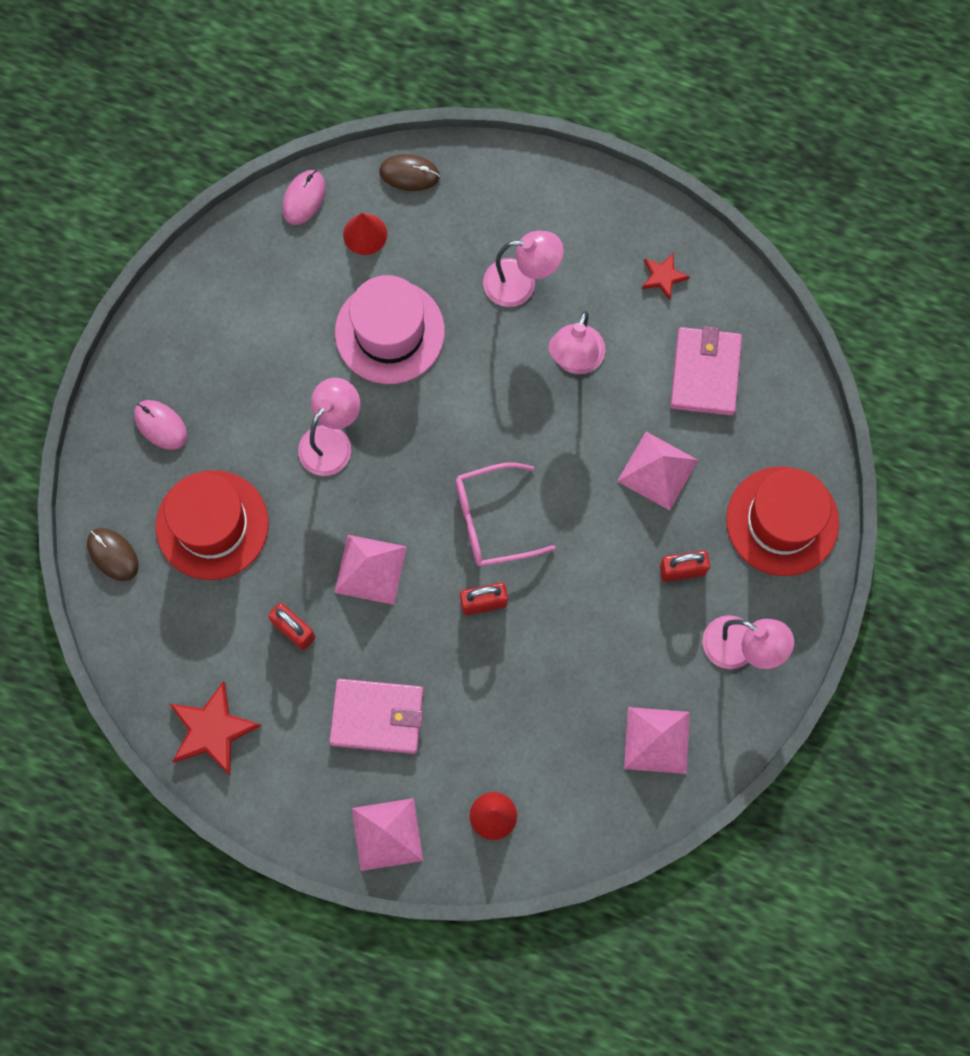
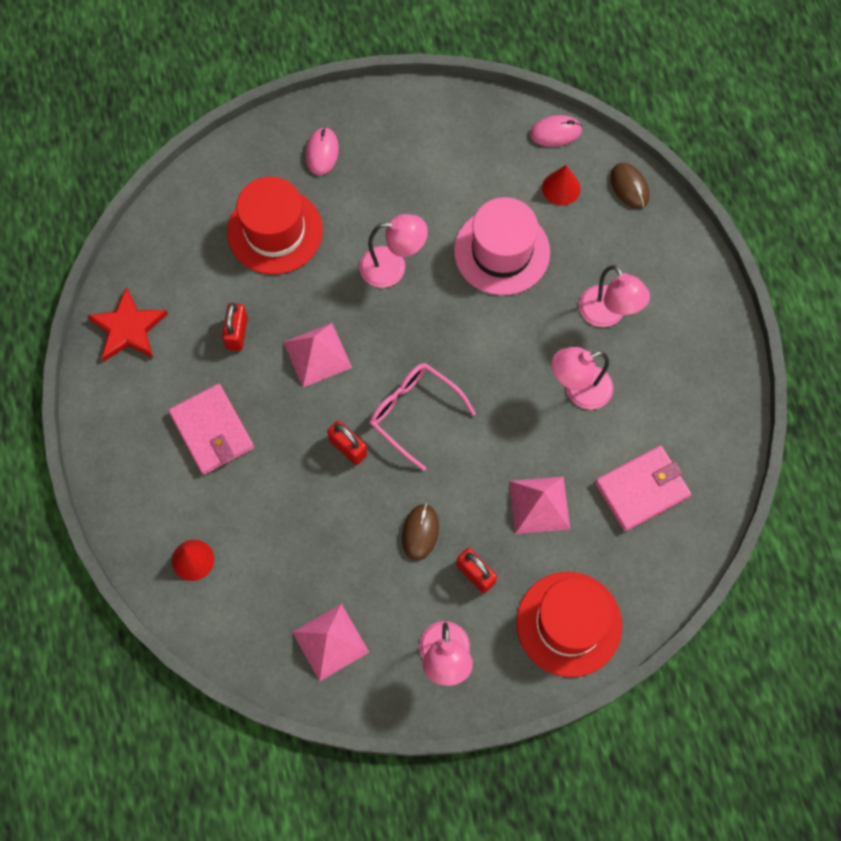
camera: 55 degrees right, 5 degrees down
brown mouse [87,528,139,581] -> brown mouse moved to [402,503,439,561]
pink pyramid [352,798,423,871] -> none
red star [642,253,690,300] -> none

